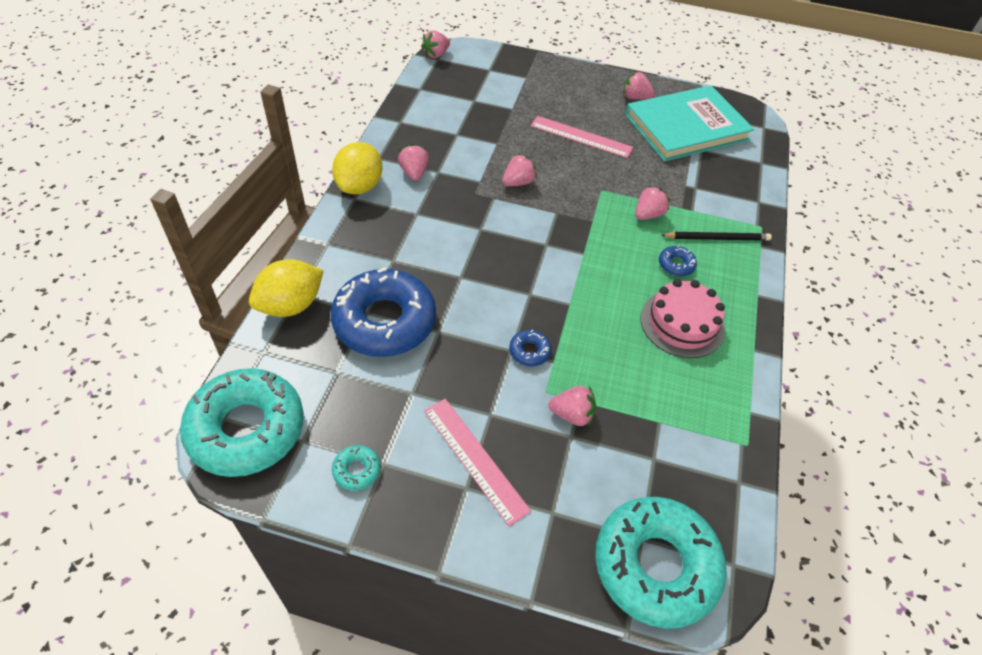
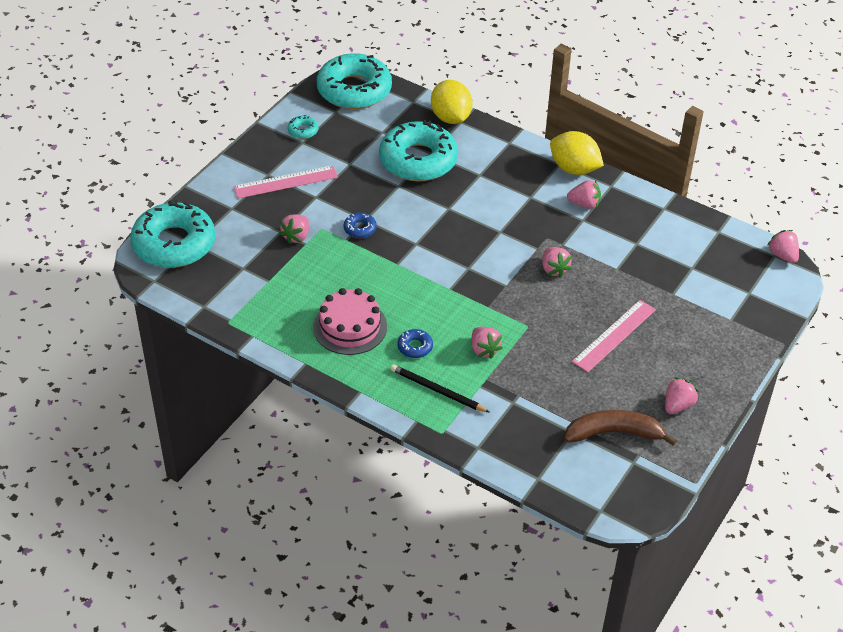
camera: 110 degrees right, 5 degrees down
blue donut [331,268,436,357] -> turquoise donut [379,120,458,181]
turquoise book [625,86,754,162] -> brown banana [564,410,677,446]
black pencil [662,232,772,241] -> black pencil turned 105 degrees clockwise [391,365,490,413]

